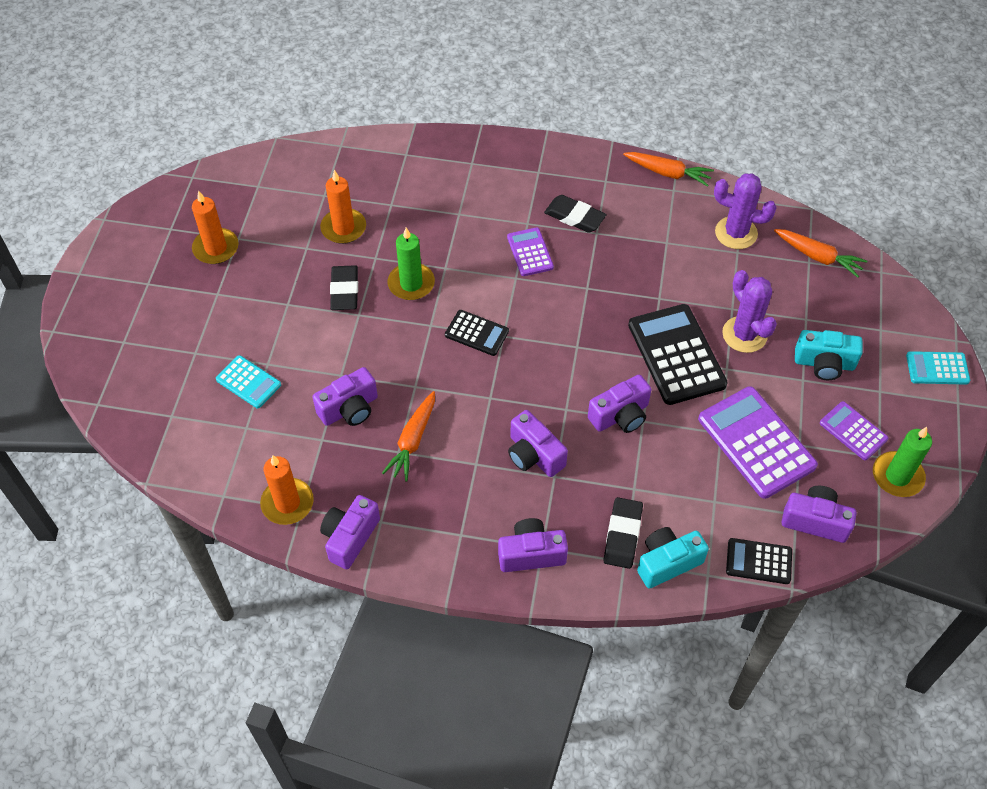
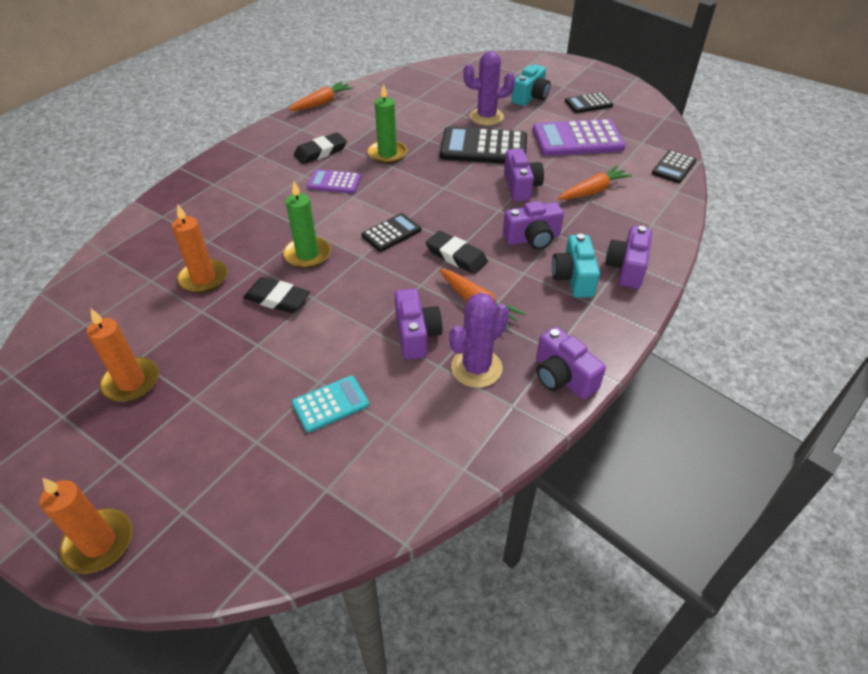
camera: 65 degrees left, 10 degrees down
orange candle [260,455,314,525] -> orange candle moved to [39,478,132,574]
black eraser [603,497,643,569] -> black eraser moved to [426,231,488,274]
turquoise camera [637,527,709,589] -> turquoise camera moved to [552,234,600,298]
purple cactus [714,173,777,249] -> purple cactus moved to [449,293,509,388]
orange carrot [774,229,867,278] -> orange carrot moved to [558,165,632,199]
purple camera [782,486,857,543] -> none
purple calculator [820,401,888,460] -> black calculator [565,92,613,113]
green candle [873,427,932,497] -> green candle moved to [368,84,407,164]
turquoise calculator [906,351,970,385] -> none

